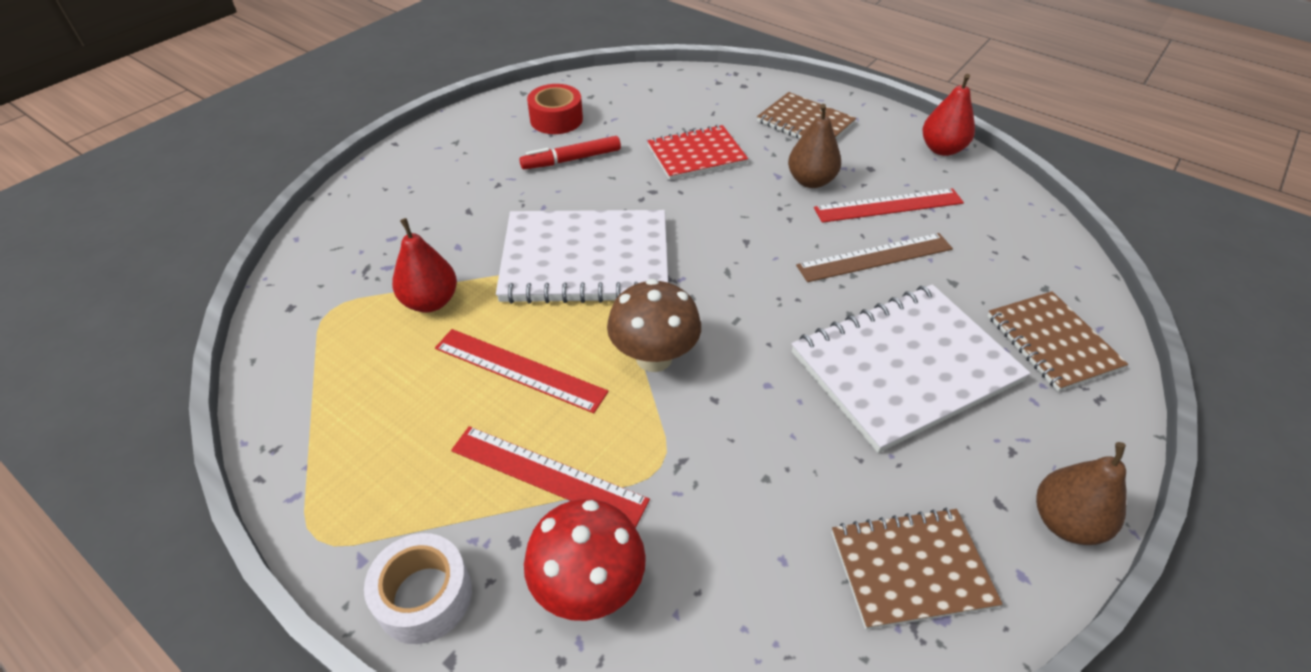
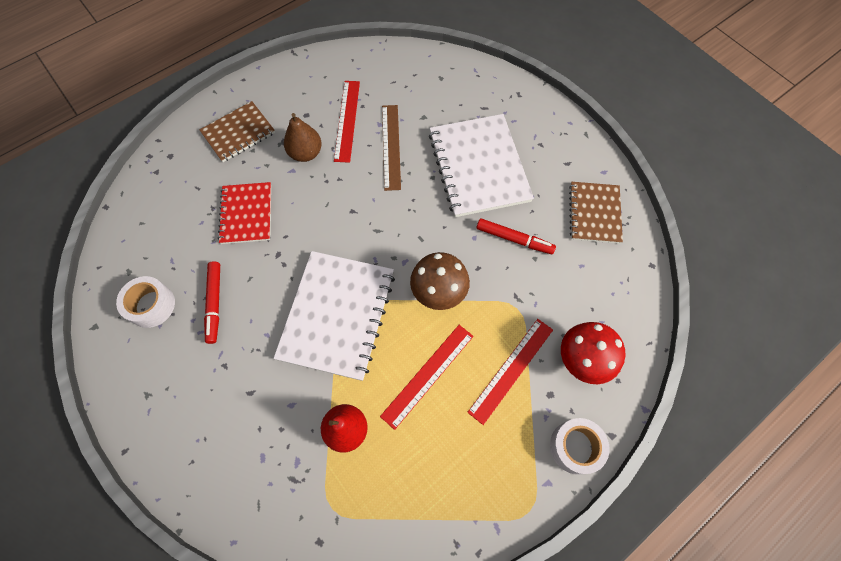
camera: 75 degrees left, 20 degrees up
red tape [527,84,583,134] -> white tape [116,276,175,328]
red pear [922,74,975,156] -> none
brown notebook [988,291,1128,391] -> none
brown pear [1036,442,1127,545] -> none
none -> red marker [477,218,556,254]

